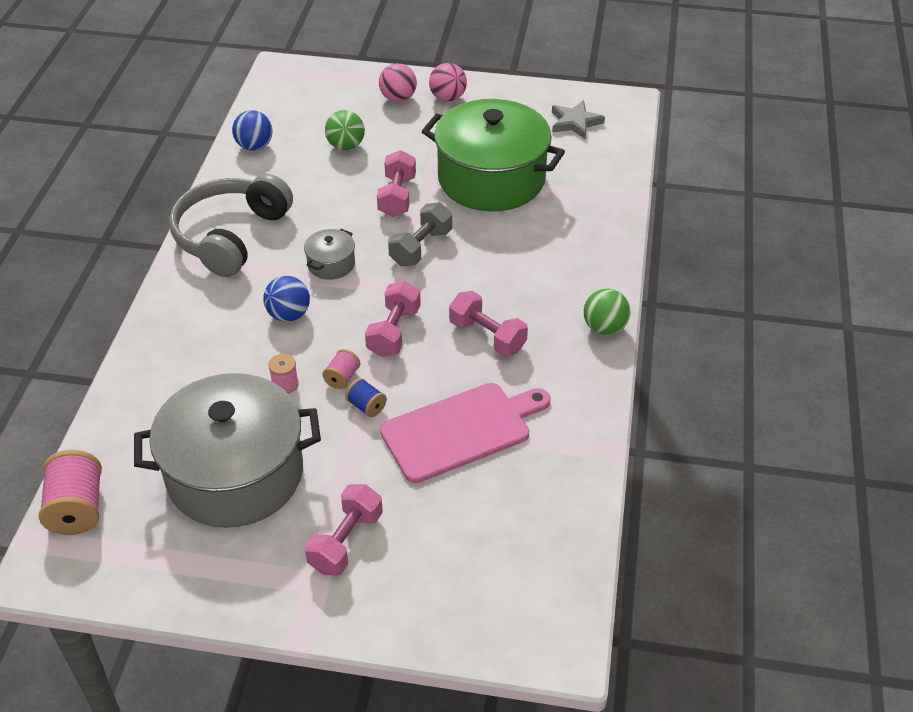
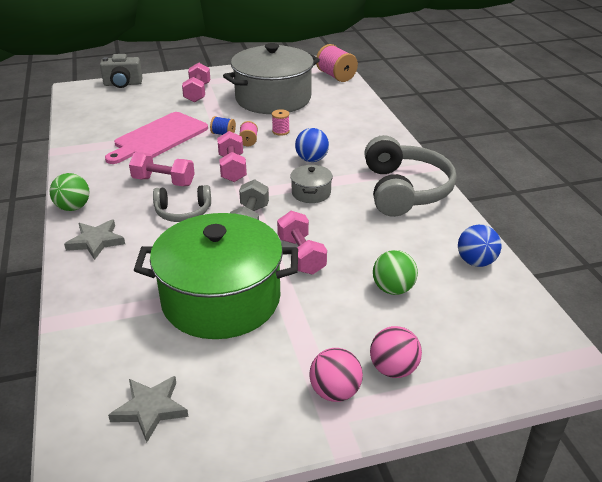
camera: 155 degrees right, 10 degrees down
none -> grey star [64,219,125,260]
none -> grey camera [100,54,143,88]
none -> grey headphones [153,185,211,222]

